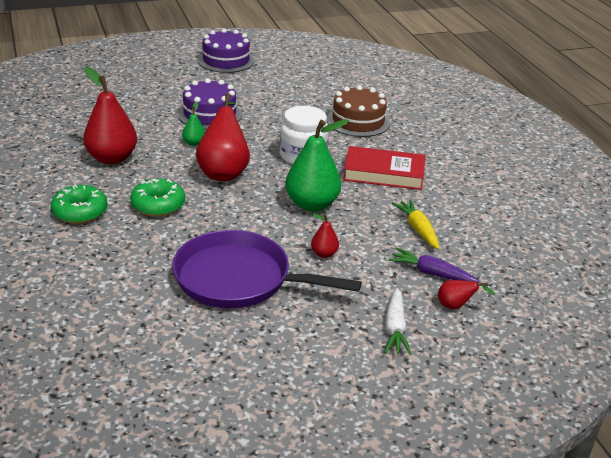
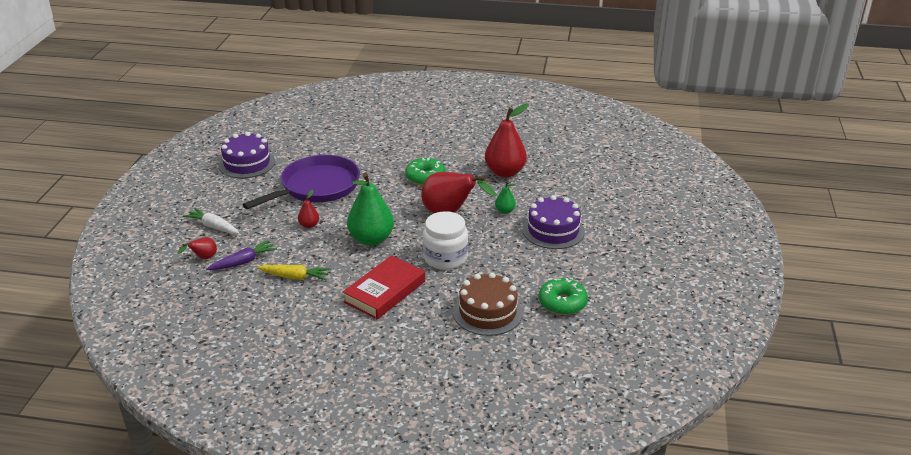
camera: 120 degrees right, 0 degrees up
green donut [51,185,108,224] -> green donut moved to [539,278,588,315]
purple cake [198,29,255,73] -> purple cake moved to [219,132,275,178]

